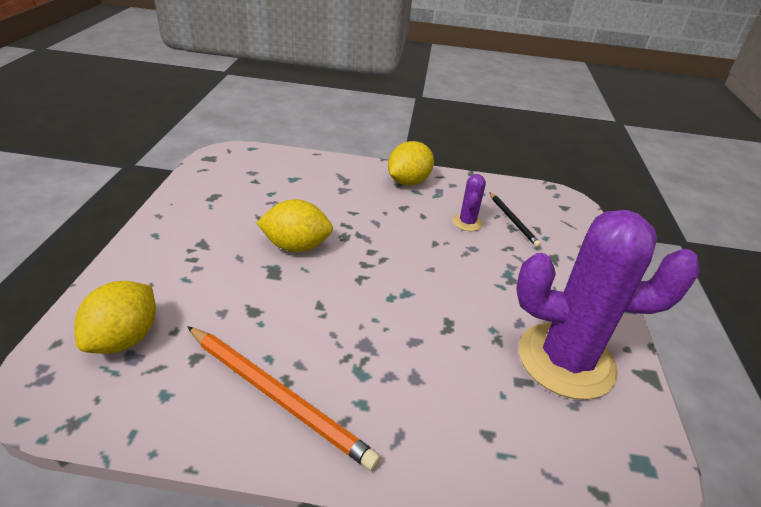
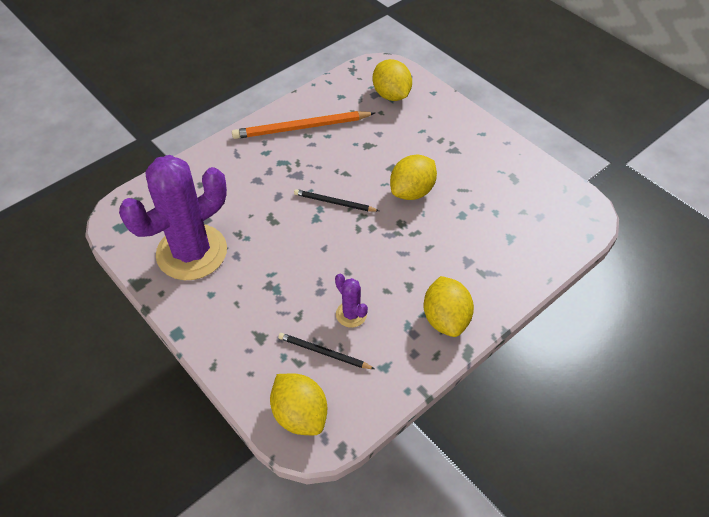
camera: 135 degrees right, 15 degrees up
none -> yellow lemon [270,373,327,435]
none -> black pencil [294,189,379,212]

